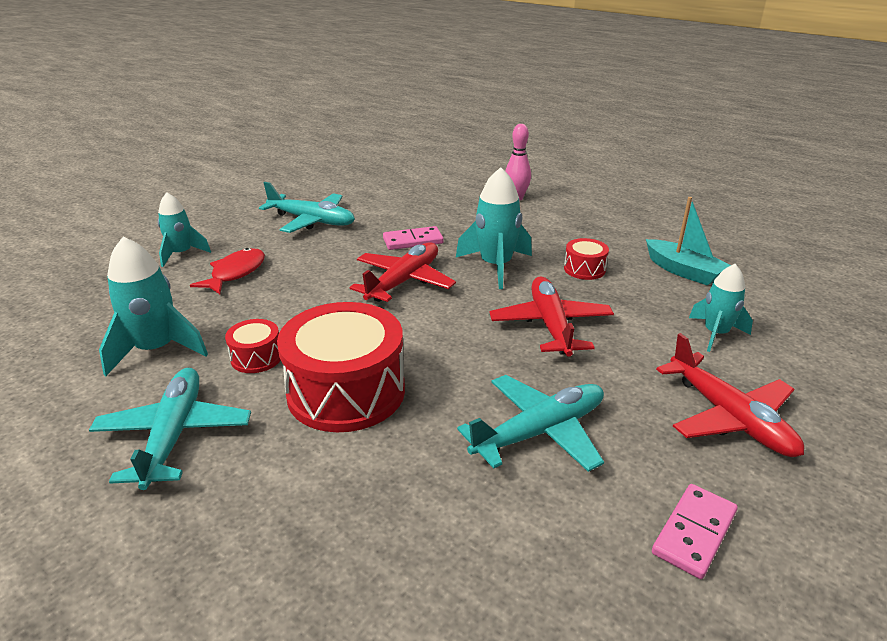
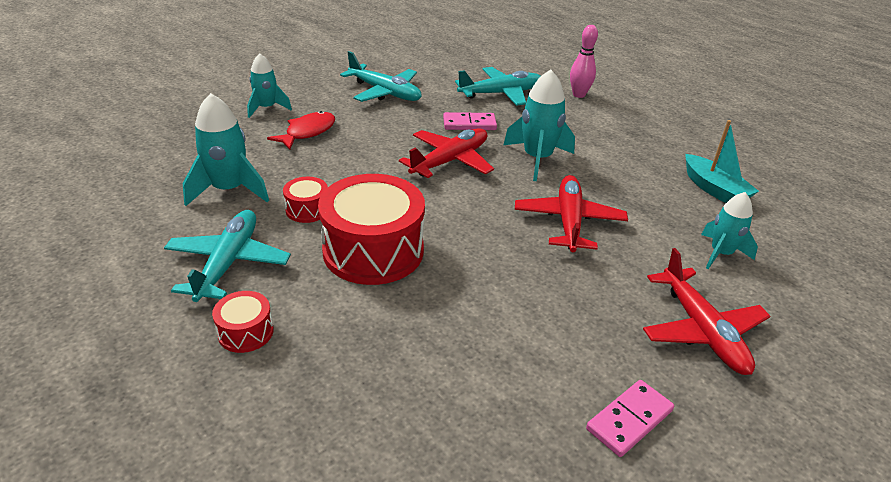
camera: 10 degrees right, 5 degrees up
turquoise plane [457,375,604,472] -> turquoise plane moved to [455,67,541,106]
red drum [564,238,609,280] -> red drum moved to [212,291,274,353]

